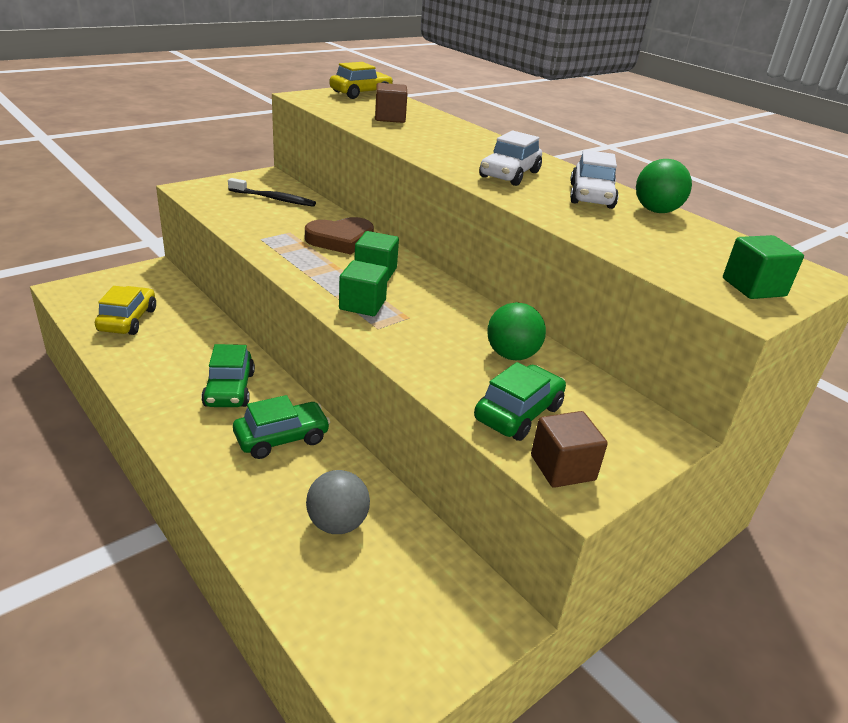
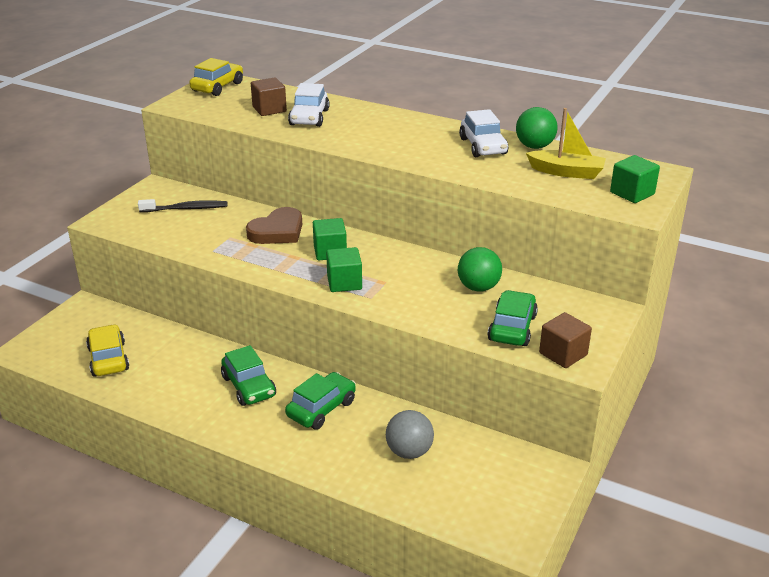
camera: 20 degrees left, 0 degrees up
white car [479,130,542,186] -> white car moved to [288,83,330,127]
none -> yellow boat [526,108,606,179]

